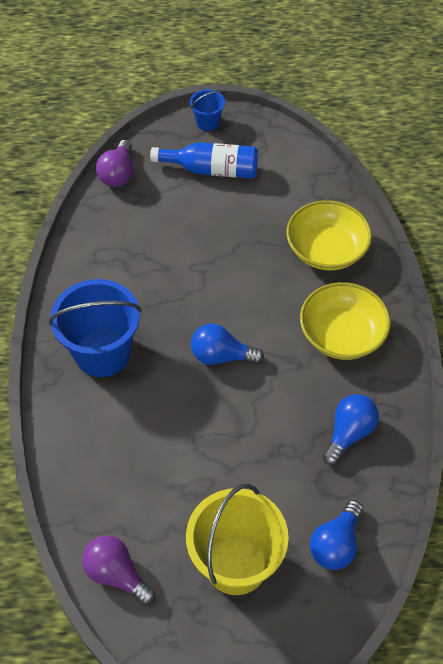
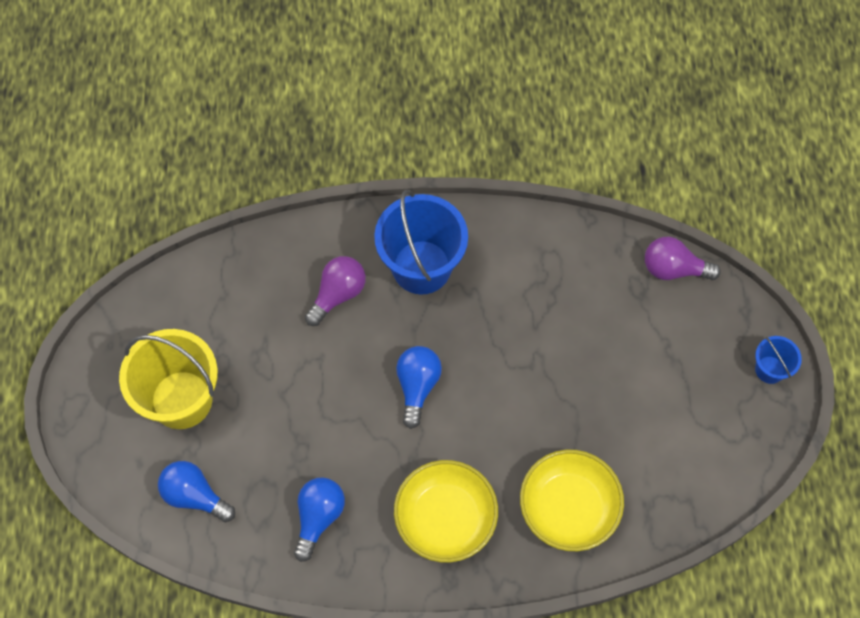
camera: 90 degrees right, 10 degrees up
purple light bulb [82,535,155,605] -> purple light bulb moved to [305,256,366,326]
blue bottle [150,142,258,179] -> none
blue light bulb [322,394,379,465] -> blue light bulb turned 105 degrees counterclockwise [294,477,345,562]

